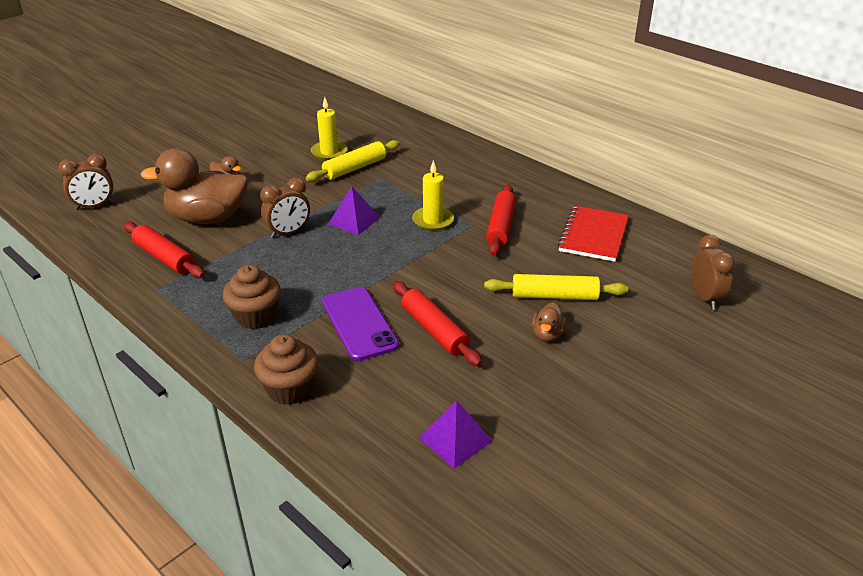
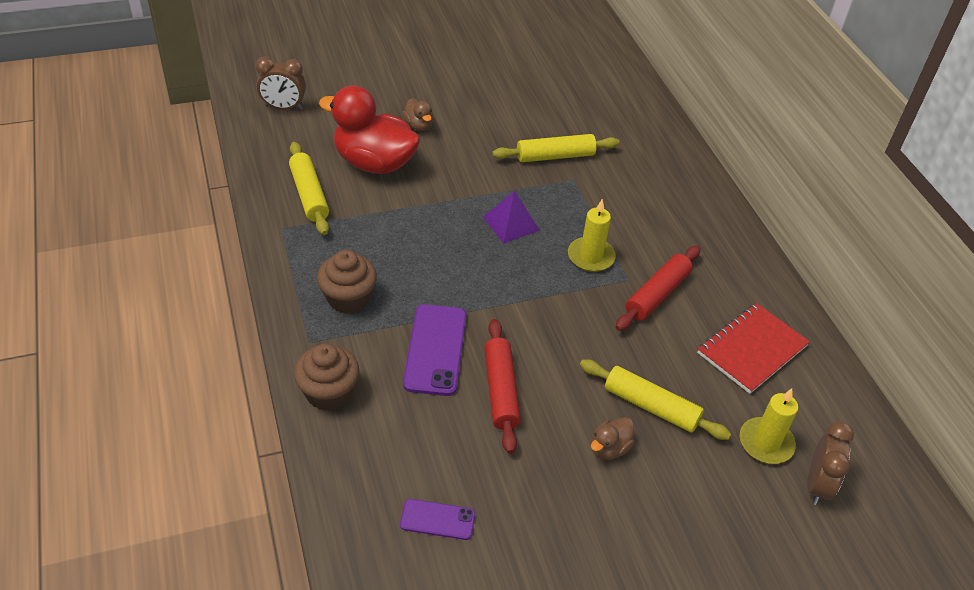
camera: 25 degrees right, 10 degrees up
red rolling pin [124,222,205,278] -> yellow rolling pin [289,142,329,235]
brown duck [141,148,248,224] -> red duck [319,85,421,174]
brown clock [260,178,310,238] -> none
yellow candle [311,97,348,160] -> yellow candle moved to [740,389,798,464]
purple pyramid [419,400,492,469] -> purple phone [400,499,475,540]

